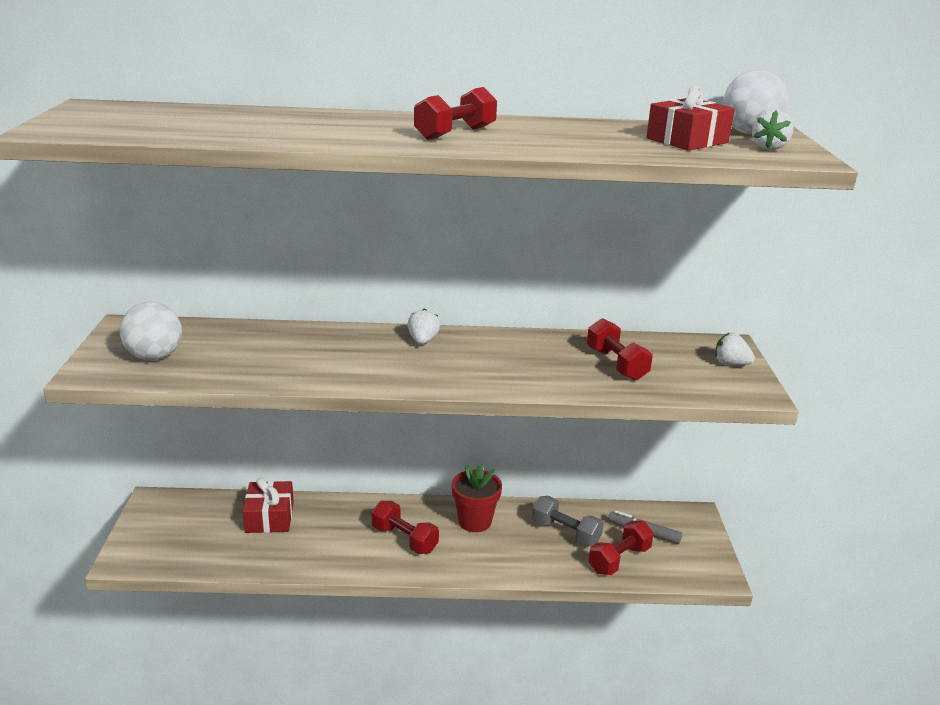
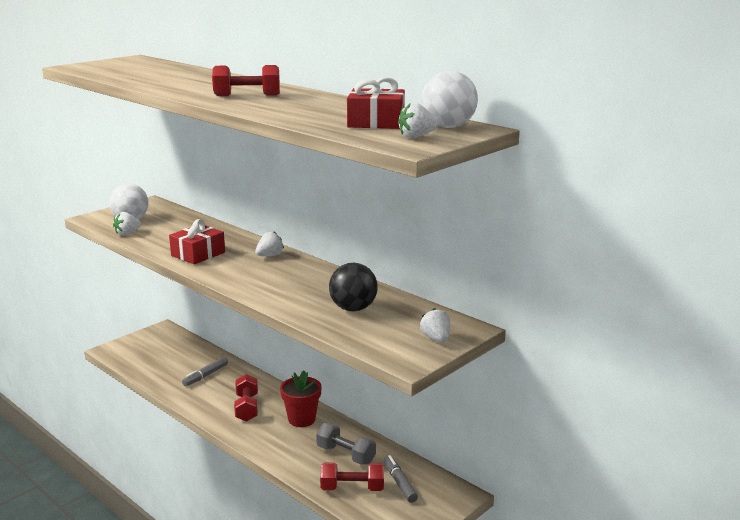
camera: 45 degrees right, 5 degrees down
red gift [243,478,294,533] -> red gift moved to [169,219,225,264]
grey dumbbell [532,496,604,547] -> grey dumbbell turned 45 degrees counterclockwise [316,423,376,465]
red dumbbell [587,318,653,381] -> black ball [329,263,378,311]
none -> white strawberry [113,212,141,235]
none -> grey marker [182,357,228,386]

